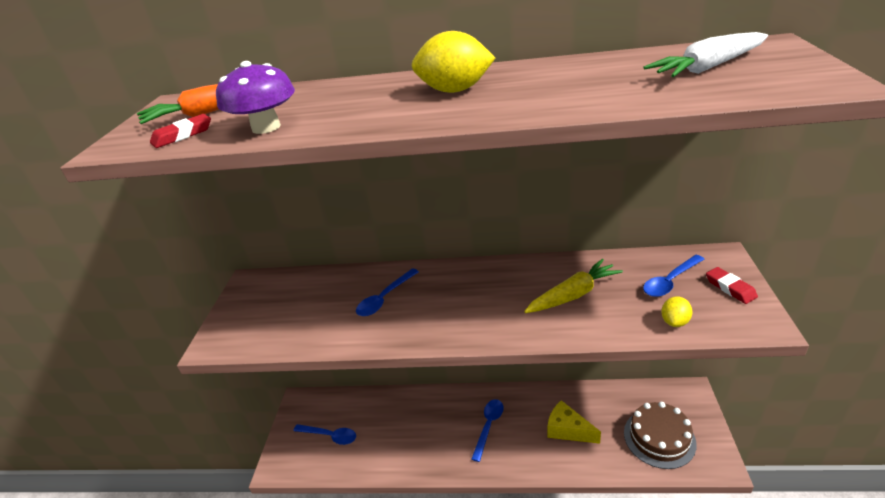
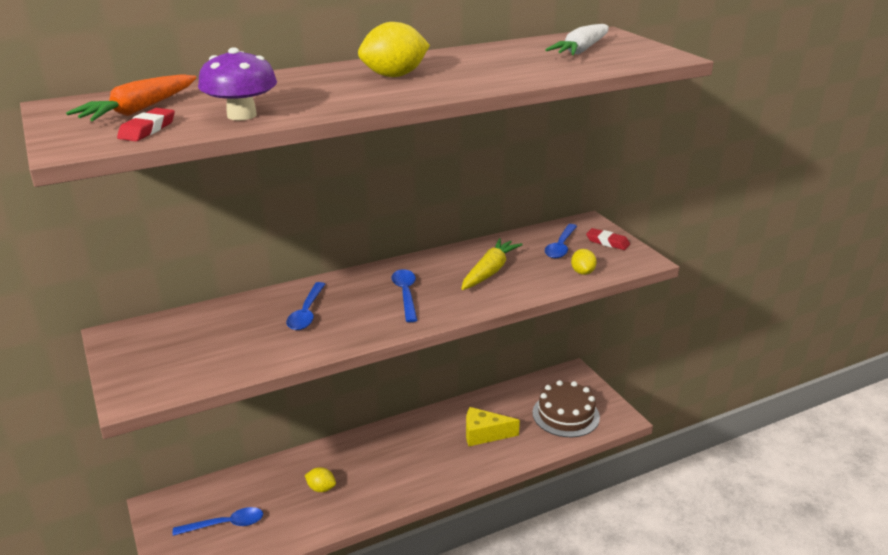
camera: 35 degrees left, 5 degrees down
blue spoon [471,399,504,462] -> blue spoon moved to [392,269,417,322]
none -> yellow lemon [305,467,336,492]

